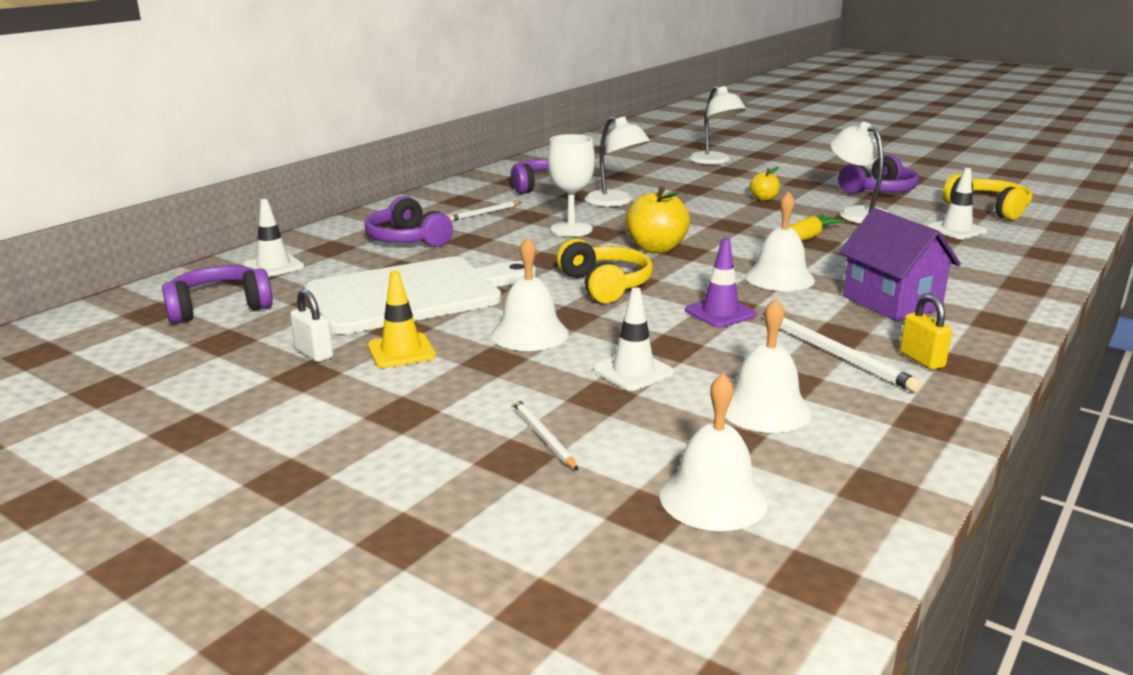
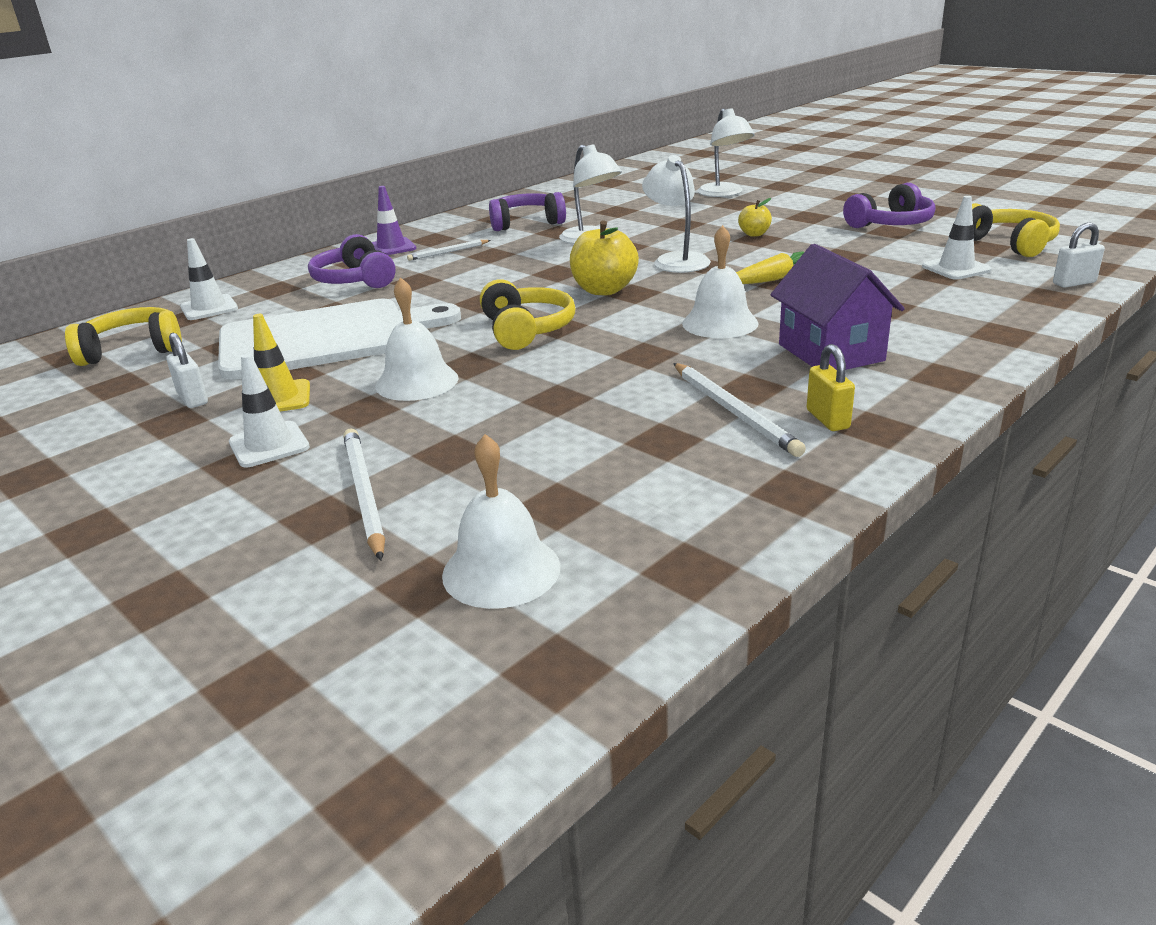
camera: 10 degrees right, 5 degrees up
purple headphones [162,265,273,324] -> yellow headphones [65,307,182,366]
white pencil [512,399,579,471] -> white pencil [343,429,385,560], size x1.62
white goblet [548,134,595,237] -> none
white traffic cone [593,287,674,391] -> white traffic cone moved to [229,354,310,468]
purple traffic cone [685,238,757,328] -> purple traffic cone moved to [372,186,416,255]
white bell [725,299,812,433] -> none
white lamp [830,122,889,223] -> white lamp moved to [642,155,711,273]
none -> white padlock [1053,222,1105,288]

